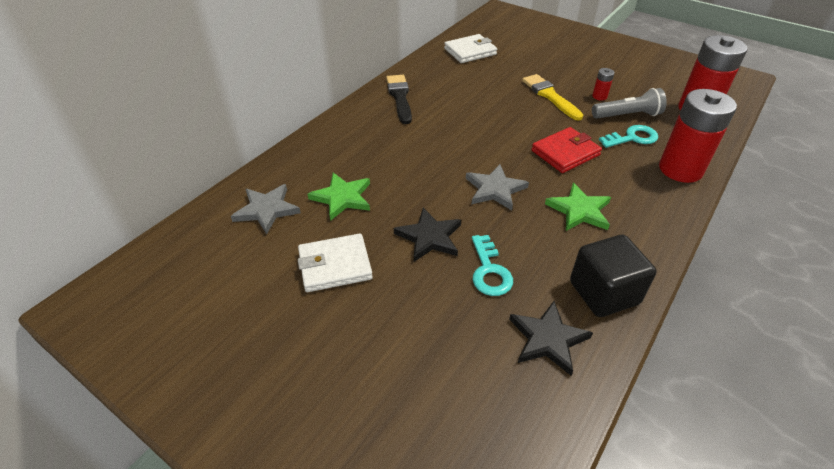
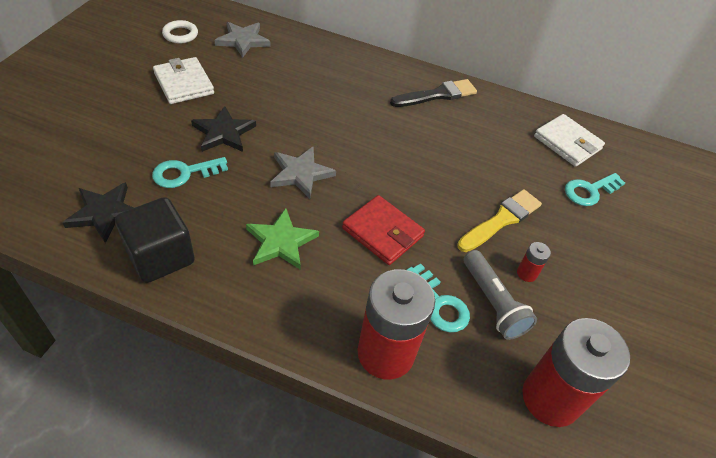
camera: 70 degrees right, 5 degrees up
green star [308,172,370,221] -> none
none -> white ring [162,20,198,44]
none -> turquoise key [565,173,625,206]

